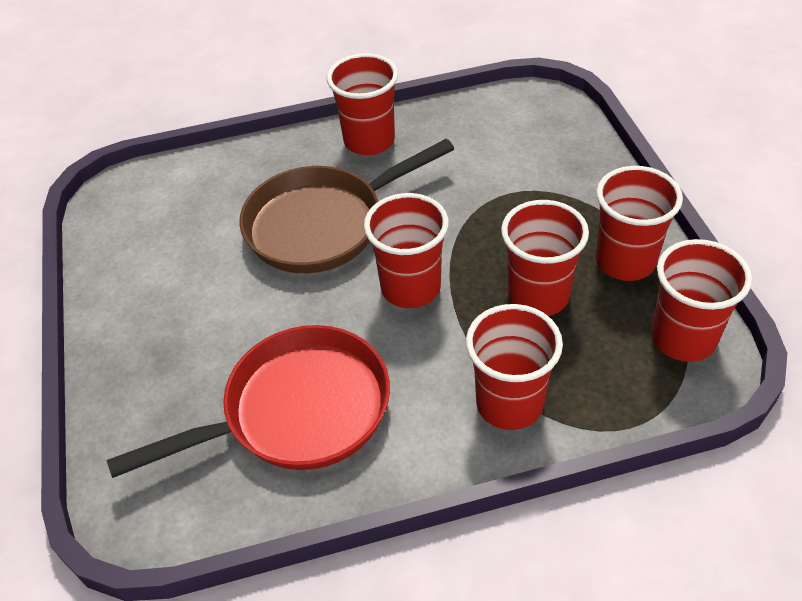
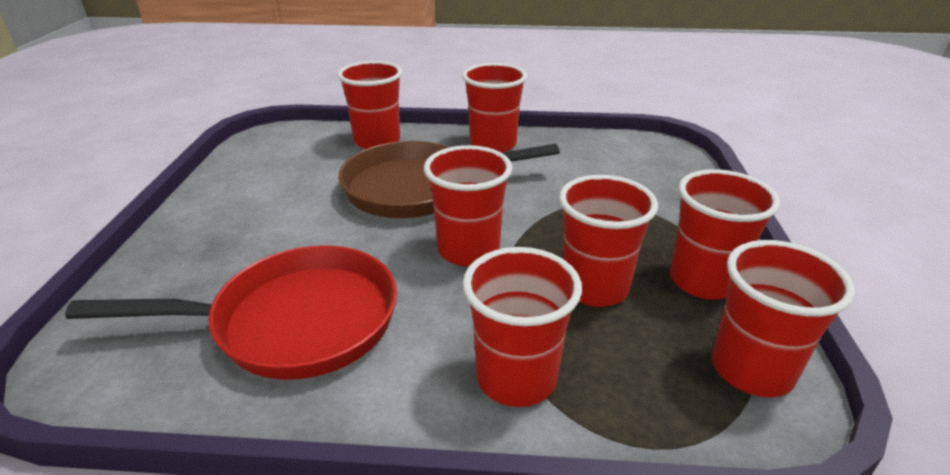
camera: 15 degrees right, 15 degrees down
none -> red cup [337,61,402,149]

